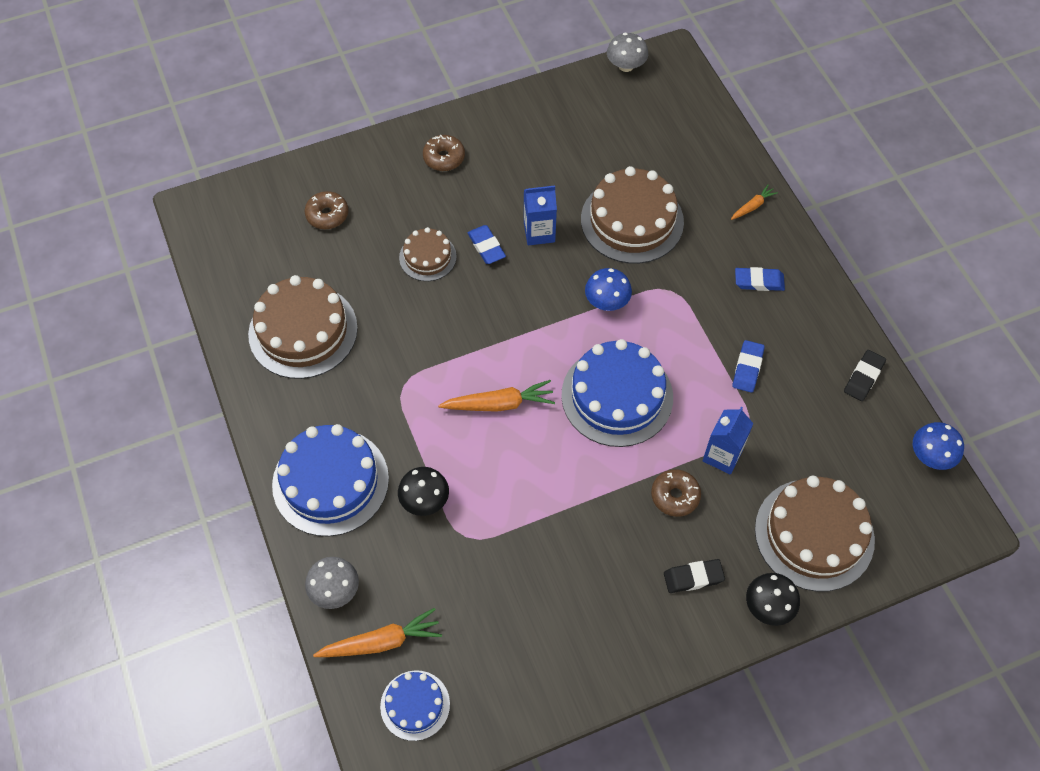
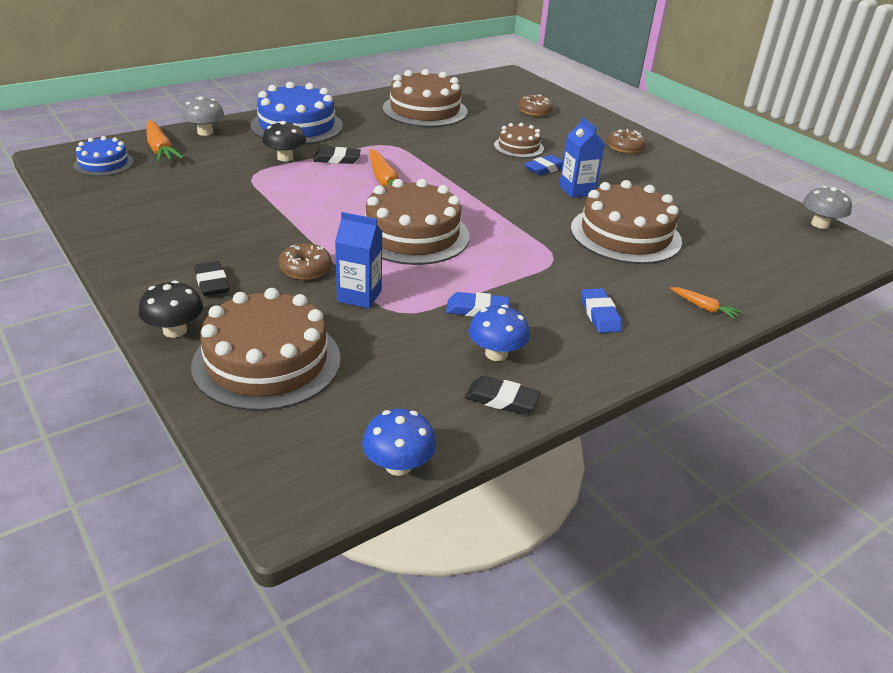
camera: 75 degrees right, 25 degrees down
blue cake [561,339,673,447] -> brown cake [365,179,470,265]
blue mushroom [585,268,632,311] -> blue mushroom moved to [468,305,530,361]
none -> black eraser [313,147,361,164]

